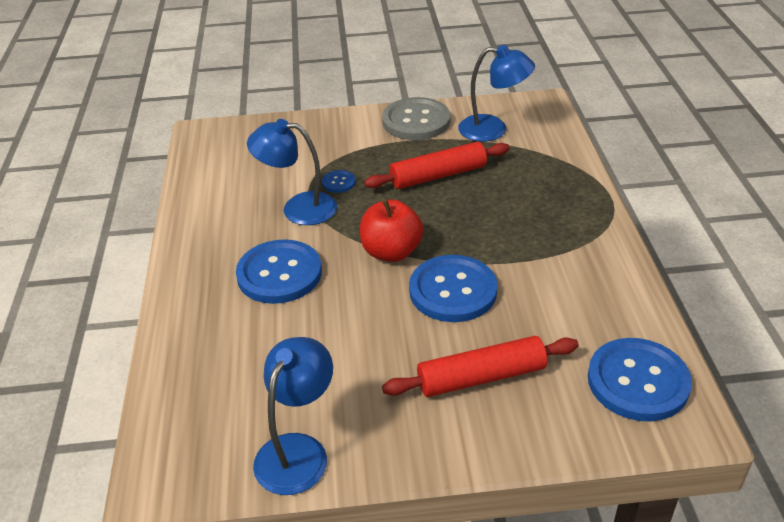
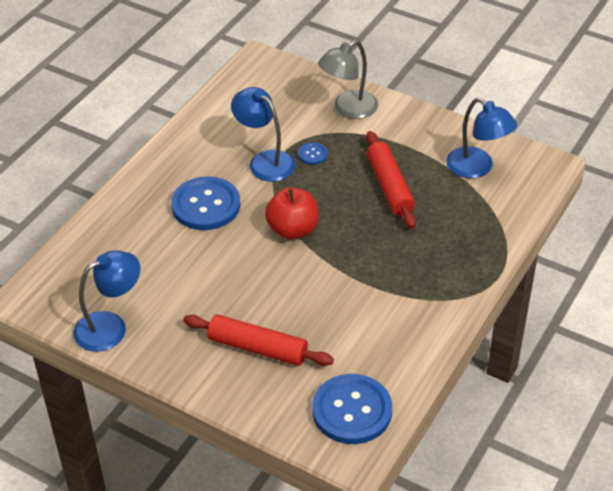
camera: 35 degrees right, 5 degrees up
red rolling pin [364,142,510,189] -> red rolling pin turned 60 degrees clockwise [366,131,416,229]
grey button [382,97,450,140] -> none
blue button [409,255,498,322] -> none
none -> grey lamp [318,40,378,119]

